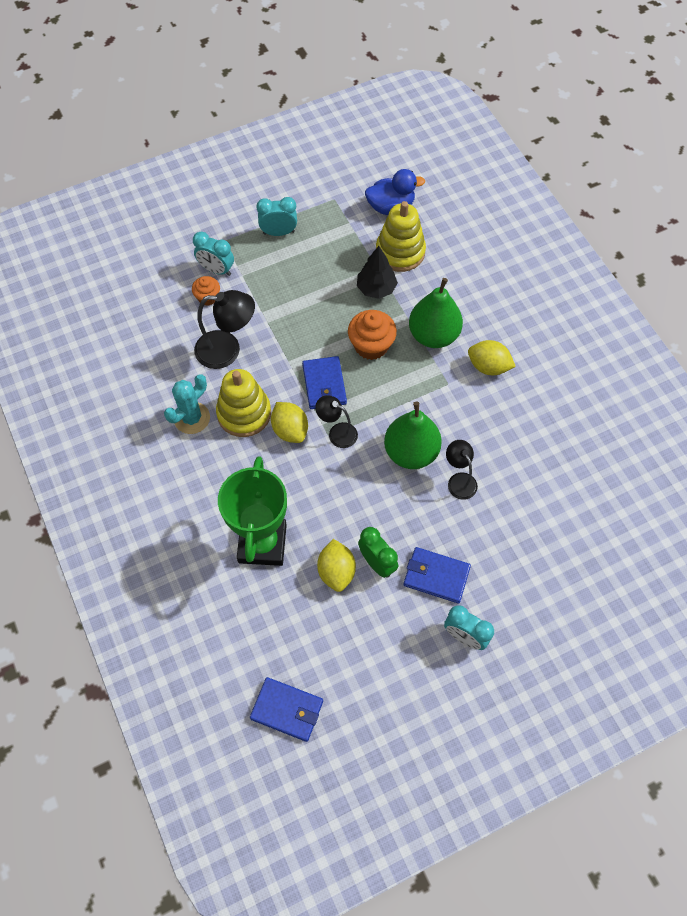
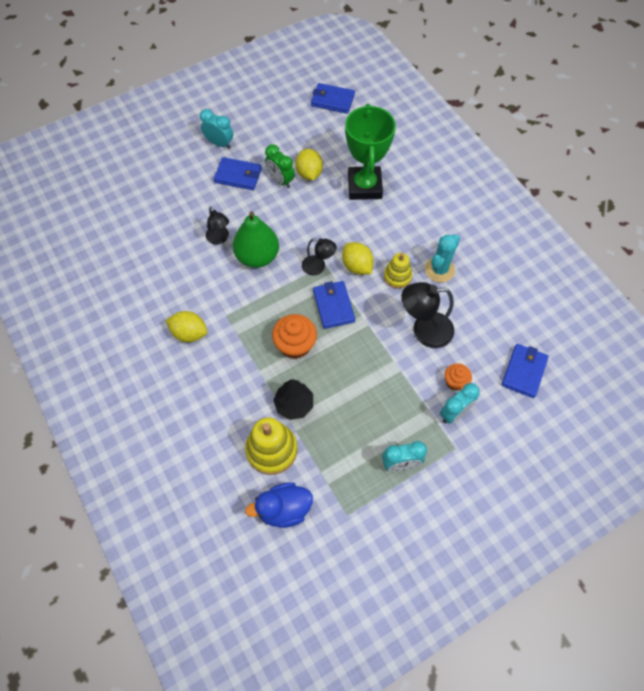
camera: 175 degrees right, 0 degrees up
turquoise clock [193,232,234,276] -> turquoise clock turned 120 degrees clockwise [440,383,480,424]
yellow stacking toy [216,369,271,437] -> yellow stacking toy [384,253,412,289], size x0.62
green pear [409,278,463,348] -> none
none -> blue wallet [501,344,549,398]

